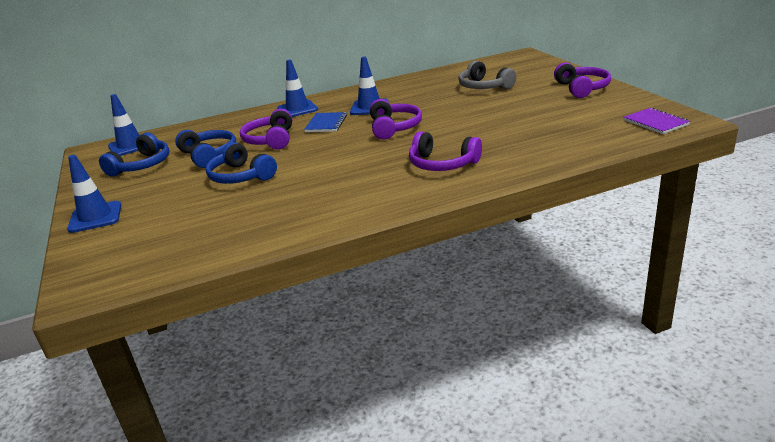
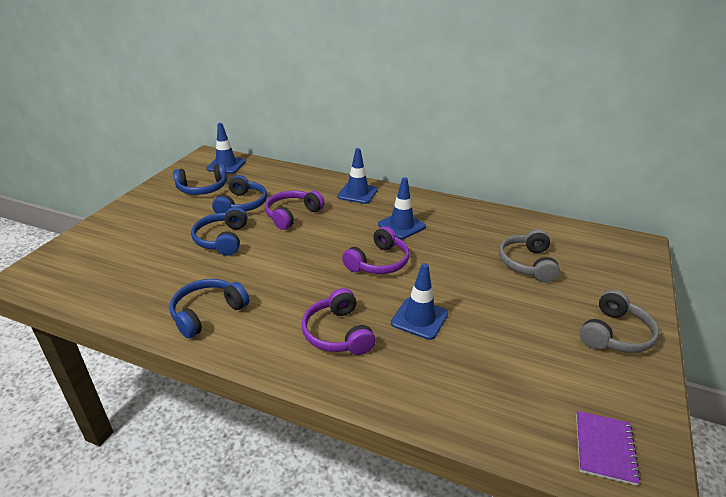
camera: 40 degrees right, 5 degrees up
blue traffic cone [67,155,121,233] -> blue traffic cone moved to [391,263,448,340]
blue notebook [304,112,347,132] -> none
purple headphones [554,62,611,98] -> grey headphones [580,289,659,353]
none -> blue headphones [169,279,249,338]

